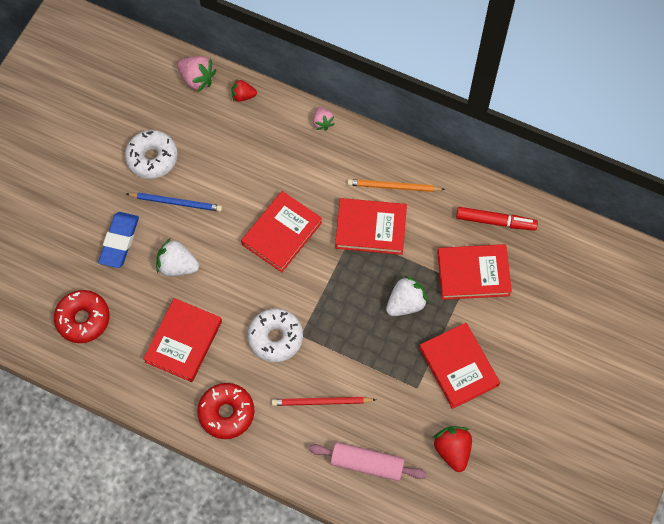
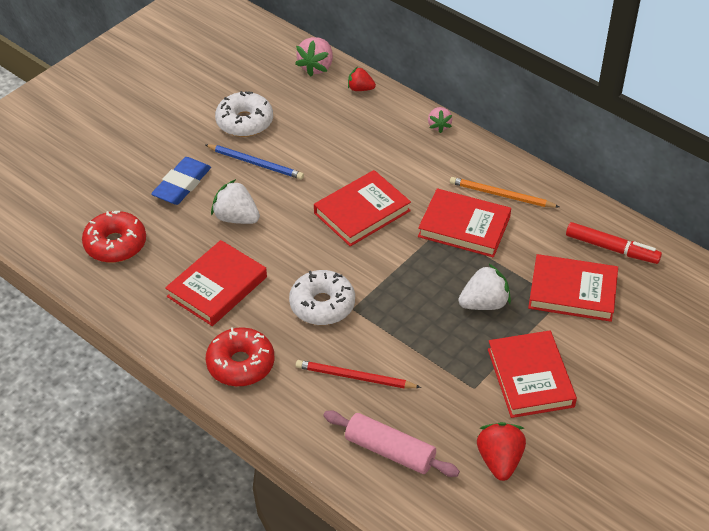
camera: 15 degrees right, 20 degrees down
pink strawberry [177,56,216,92] -> pink strawberry turned 60 degrees clockwise [295,37,333,77]

